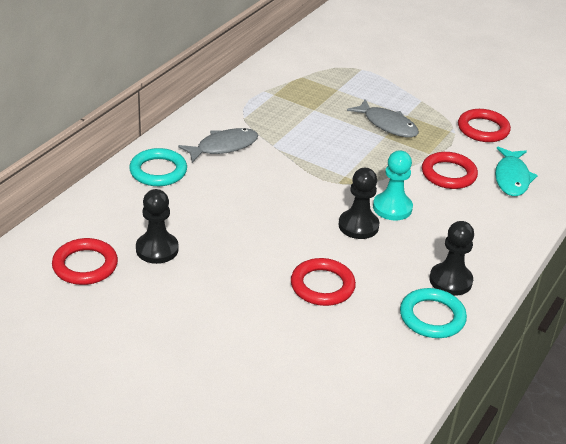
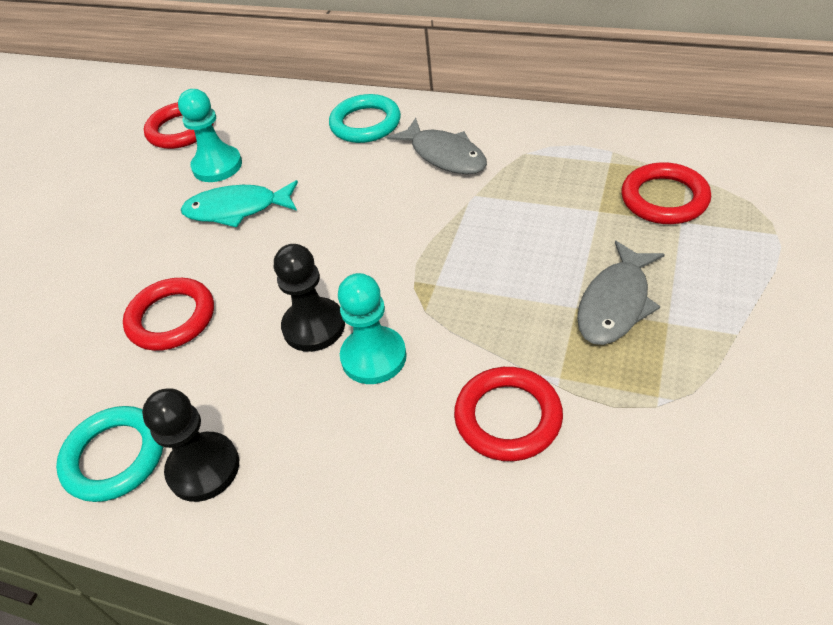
camera: 85 degrees right, 10 degrees up
black pawn [136,189,179,264] -> turquoise pawn [178,89,242,182]
red ring [458,109,511,142] -> red ring moved to [621,162,711,224]
turquoise fish [495,147,538,196] -> turquoise fish moved to [181,180,298,227]

